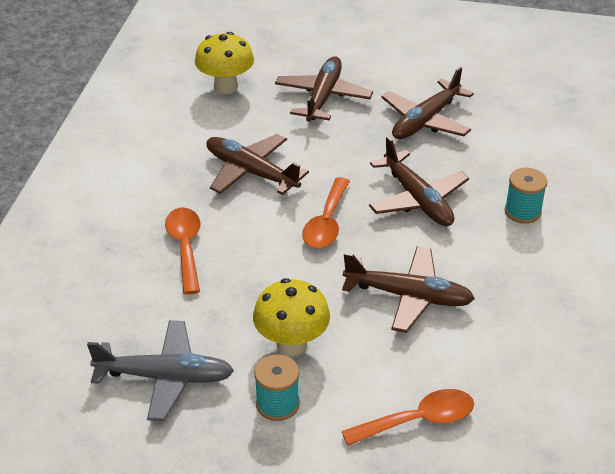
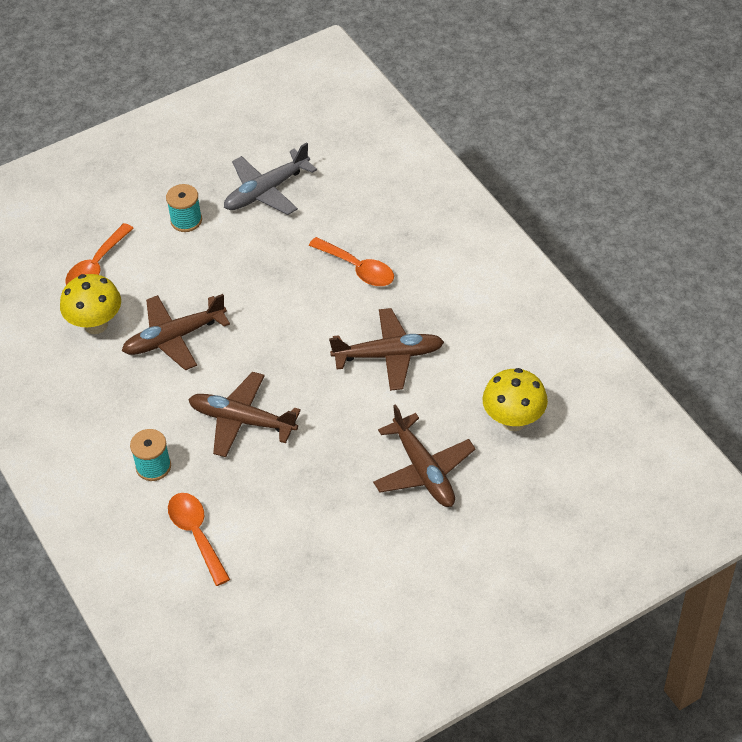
camera: 140 degrees right, 10 degrees up
yellow mushroom [253,278,330,356] -> yellow mushroom moved to [60,274,121,334]
orange spoon [302,177,350,248] -> orange spoon moved to [168,493,230,586]
brown plane [381,66,474,139] -> none

